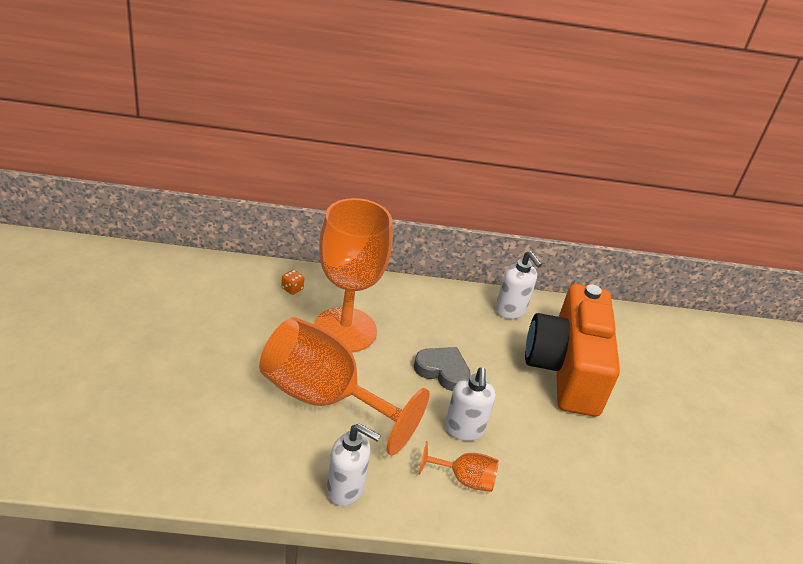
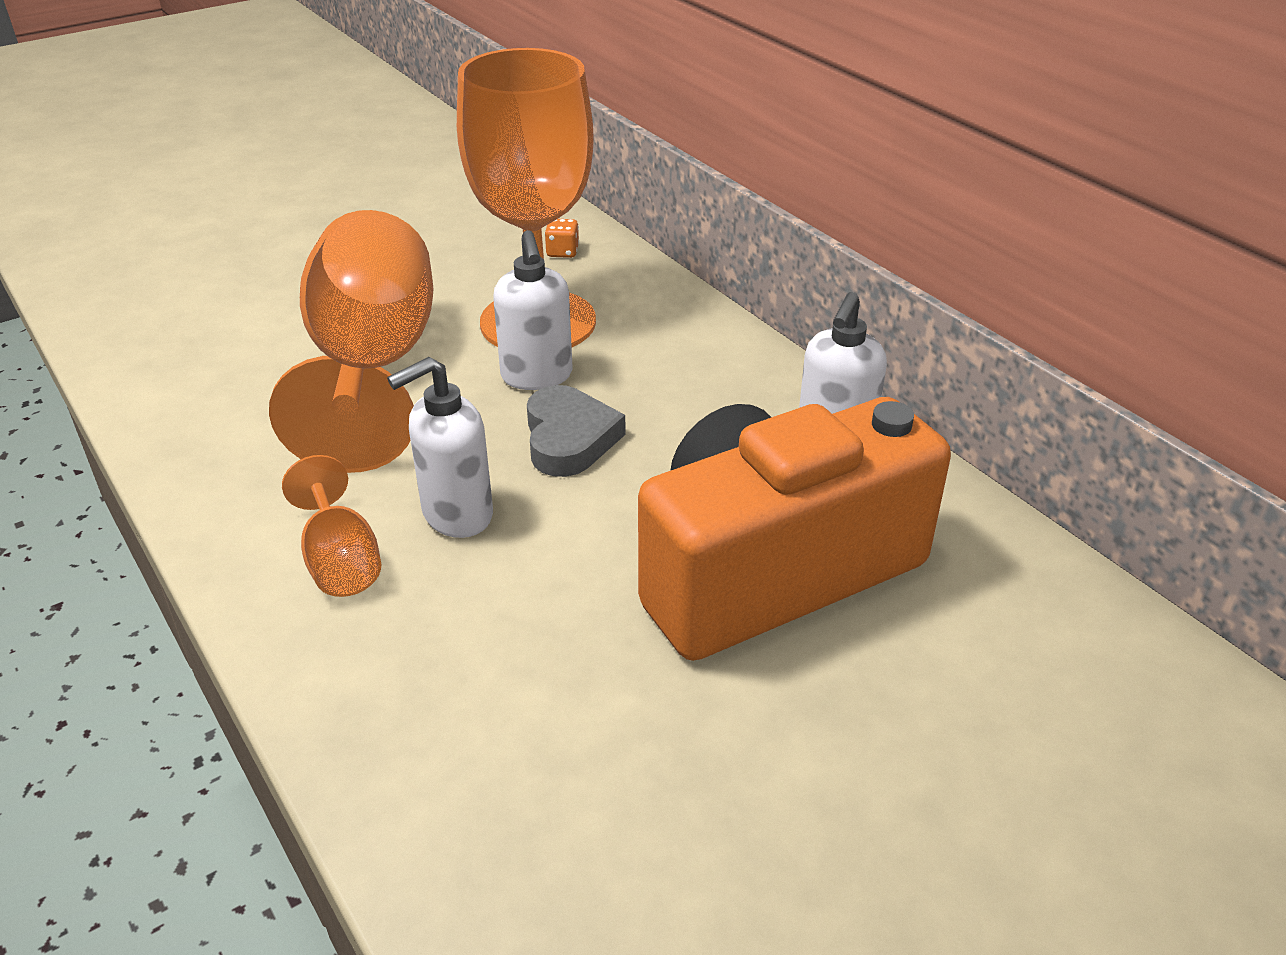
camera: 60 degrees right, 0 degrees up
white soap dispenser [327,423,381,506] -> white soap dispenser moved to [493,230,573,390]

